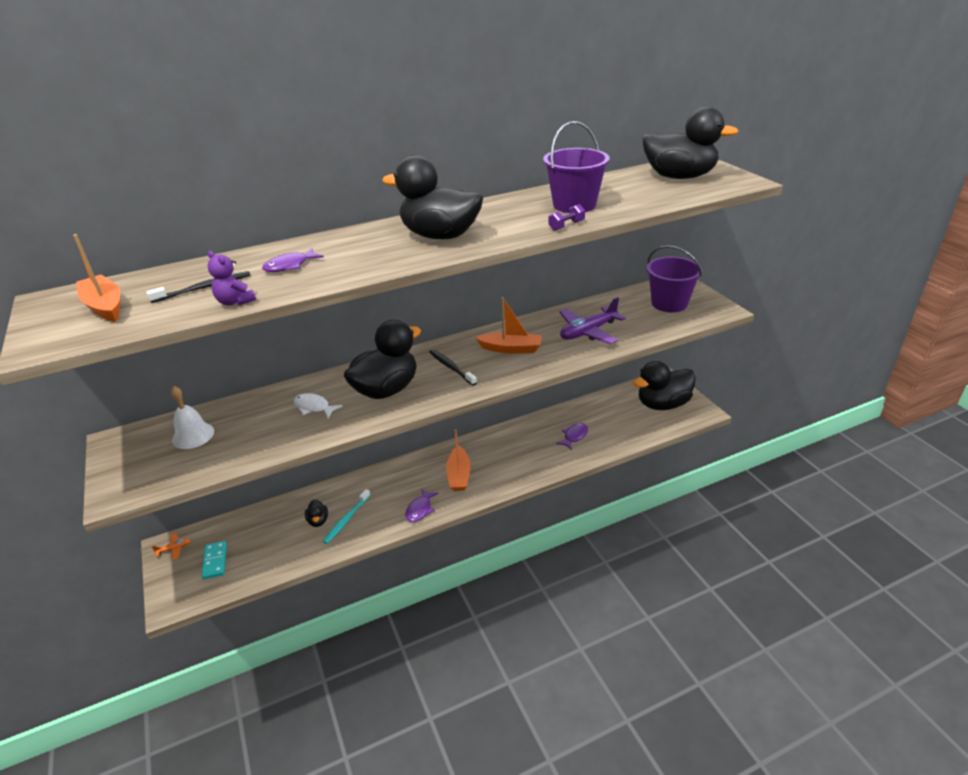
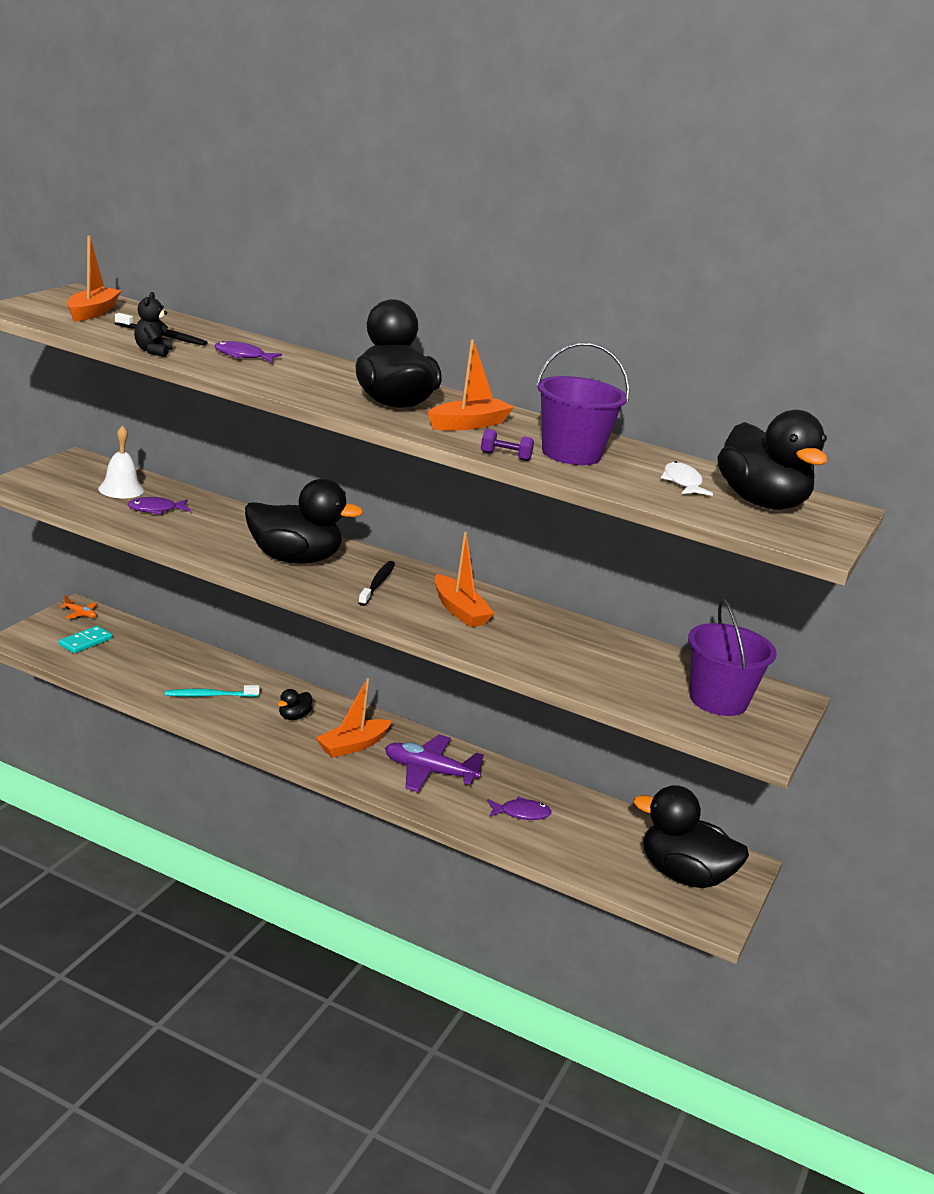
camera: 45 degrees right, 10 degrees down
purple teddy bear [208,251,256,305] -> black teddy bear [134,292,173,357]
white fish [294,393,342,418] -> white fish moved to [661,461,713,496]
black duck [305,499,328,527] -> black duck moved to [278,689,312,720]
purple fish [405,488,439,522] -> purple fish moved to [127,497,191,515]
purple plane [559,297,626,344] -> purple plane moved to [385,735,484,792]
none -> orange boat [428,339,515,430]

